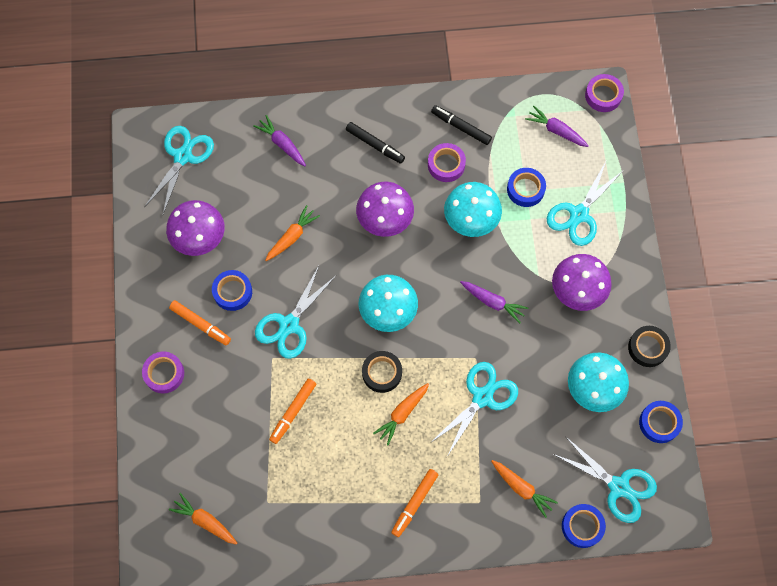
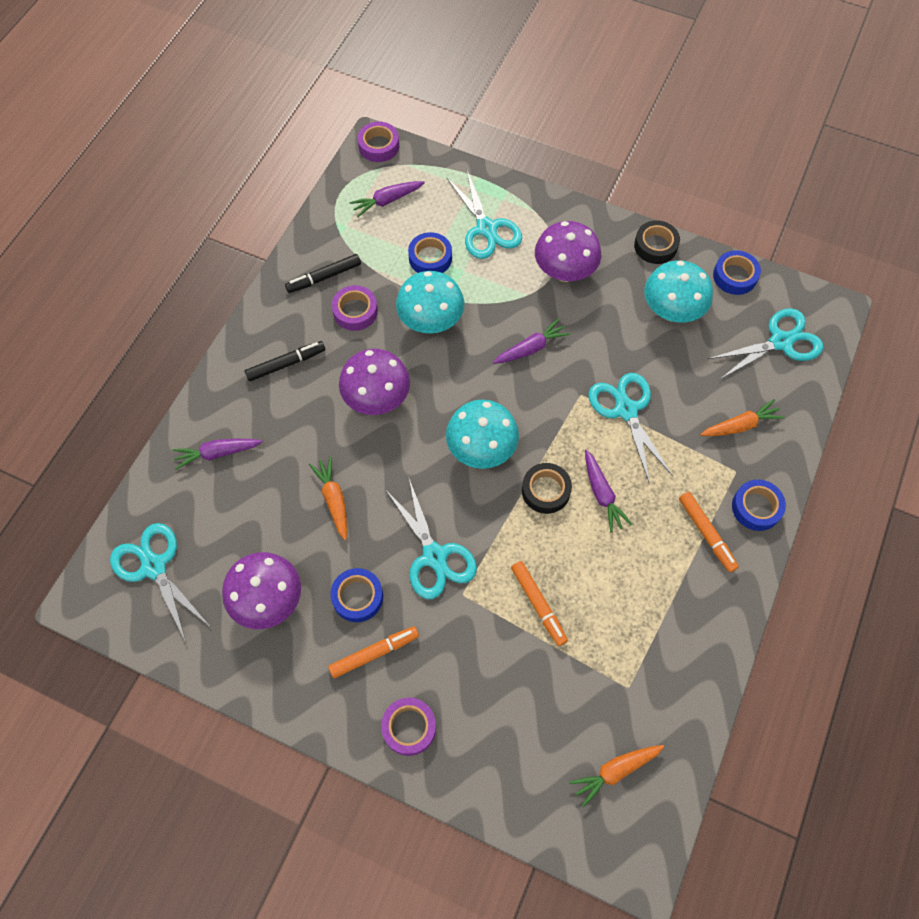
camera: 60 degrees left, 5 degrees down
orange carrot [373,383,429,445] -> purple carrot [585,450,633,533]
blue tape [562,504,606,548] -> blue tape moved to [732,479,786,531]

